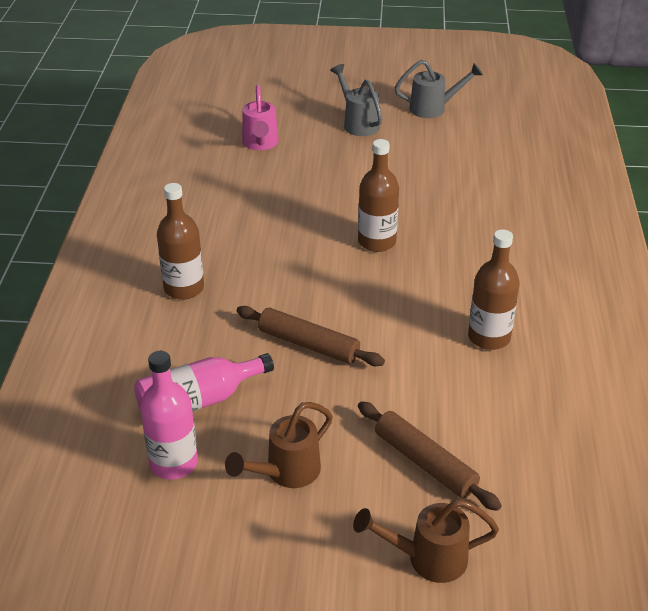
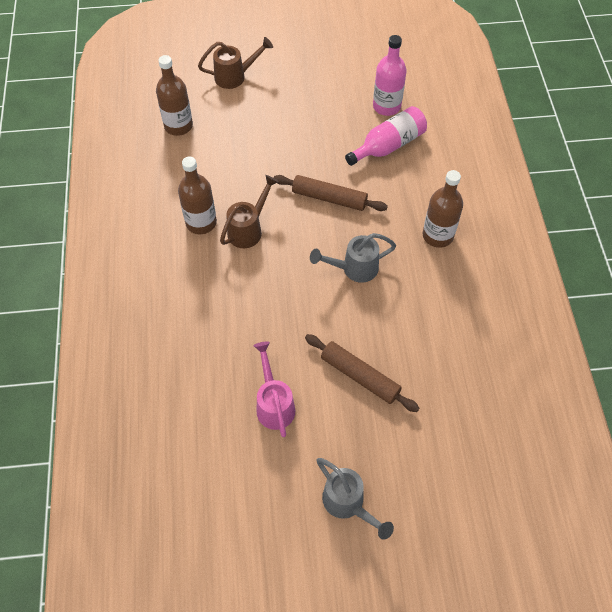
camera: 170 degrees right, 20 degrees up
brown watering can [225,402,333,488] -> brown watering can moved to [220,175,279,248]
pink watering can [242,85,279,150] -> pink watering can moved to [253,341,295,437]
brown bottle [358,139,399,252] -> brown bottle moved to [156,55,193,136]
brown rolling pin [358,401,502,511] -> brown rolling pin moved to [305,334,419,412]
grey watering can [395,60,483,118] -> grey watering can moved to [310,233,396,283]

